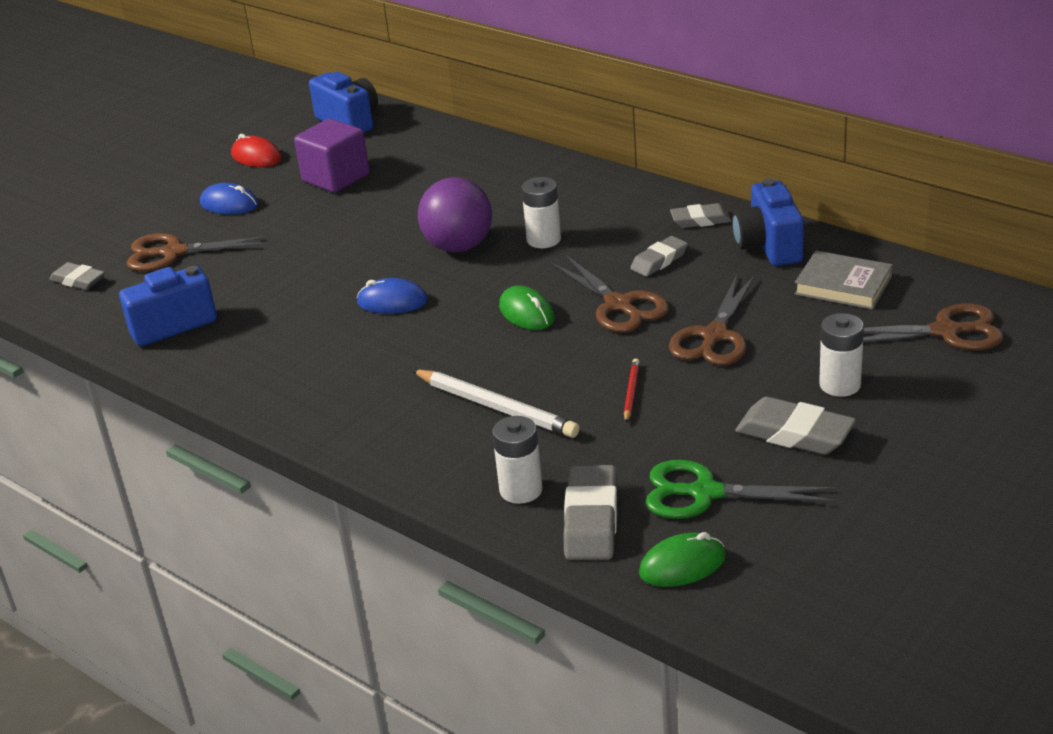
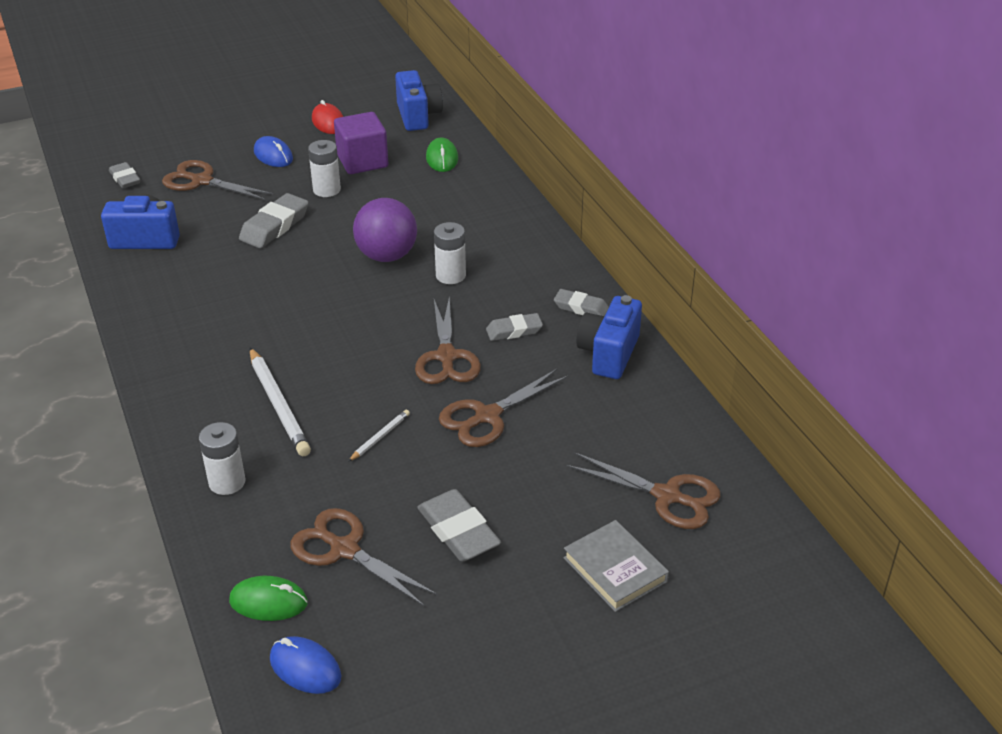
camera: 25 degrees right, 5 degrees up
blue mouse [357,278,428,314] -> blue mouse moved to [270,636,341,694]
green mouse [499,285,555,330] -> green mouse moved to [426,137,458,172]
grey eraser [564,465,617,560] -> grey eraser moved to [239,193,309,248]
red pencil [624,359,640,423] -> white pencil [348,410,410,462]
green scissors [645,460,836,519] -> brown scissors [290,508,437,606]
grey book [795,251,893,310] -> grey book moved to [563,520,669,612]
white battery [819,313,864,397] -> white battery moved to [308,140,341,197]

